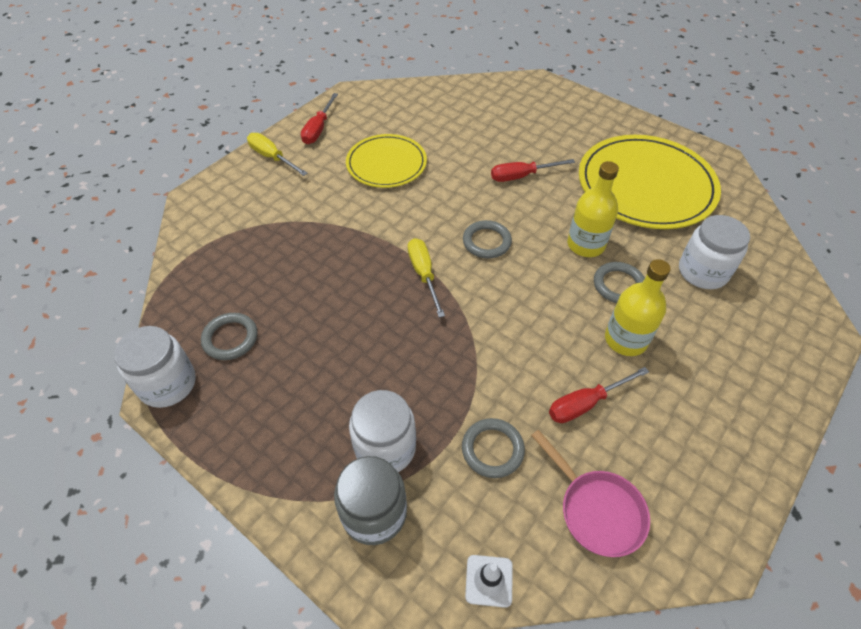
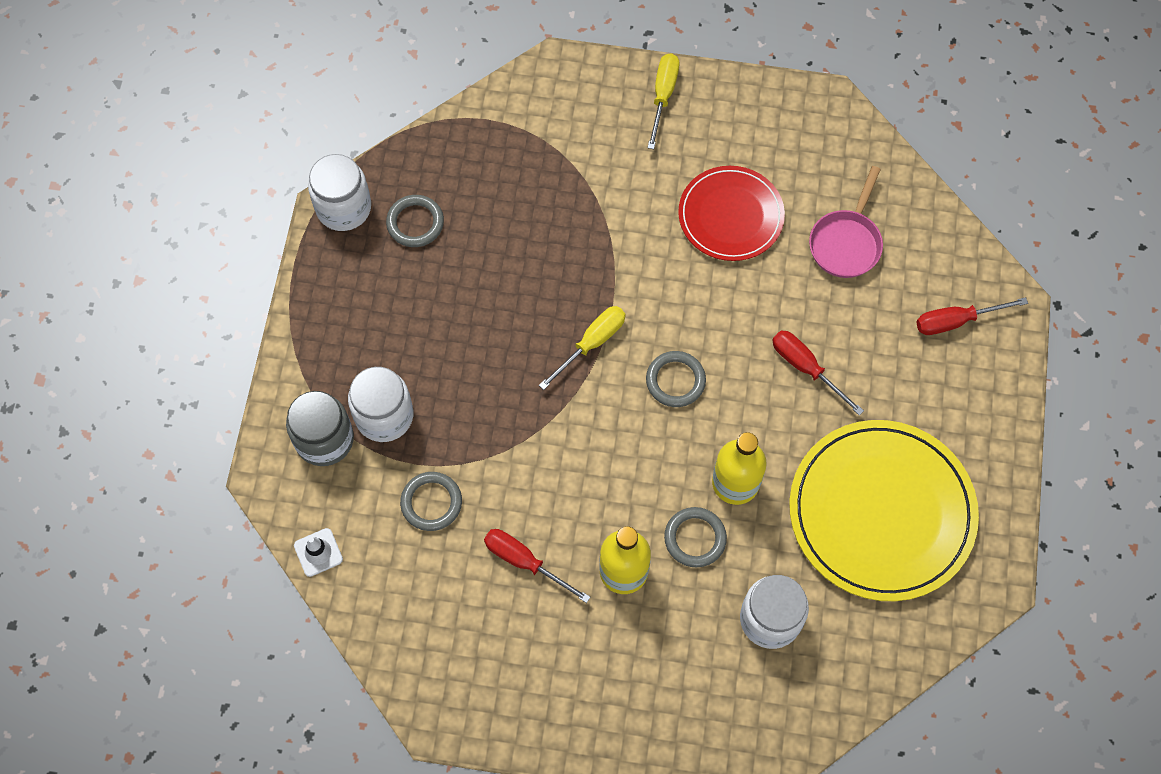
camera: 60 degrees right, 15 degrees up
red screwdriver [301,93,338,144] -> red screwdriver moved to [916,297,1028,335]
yellow plate [346,134,427,188] -> red plate [678,166,785,261]
pink pan [531,430,650,557] -> pink pan moved to [809,166,883,278]

